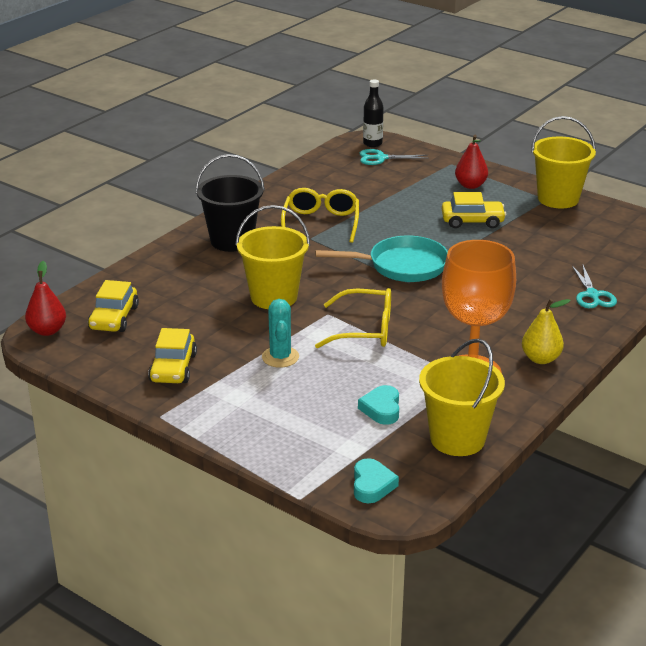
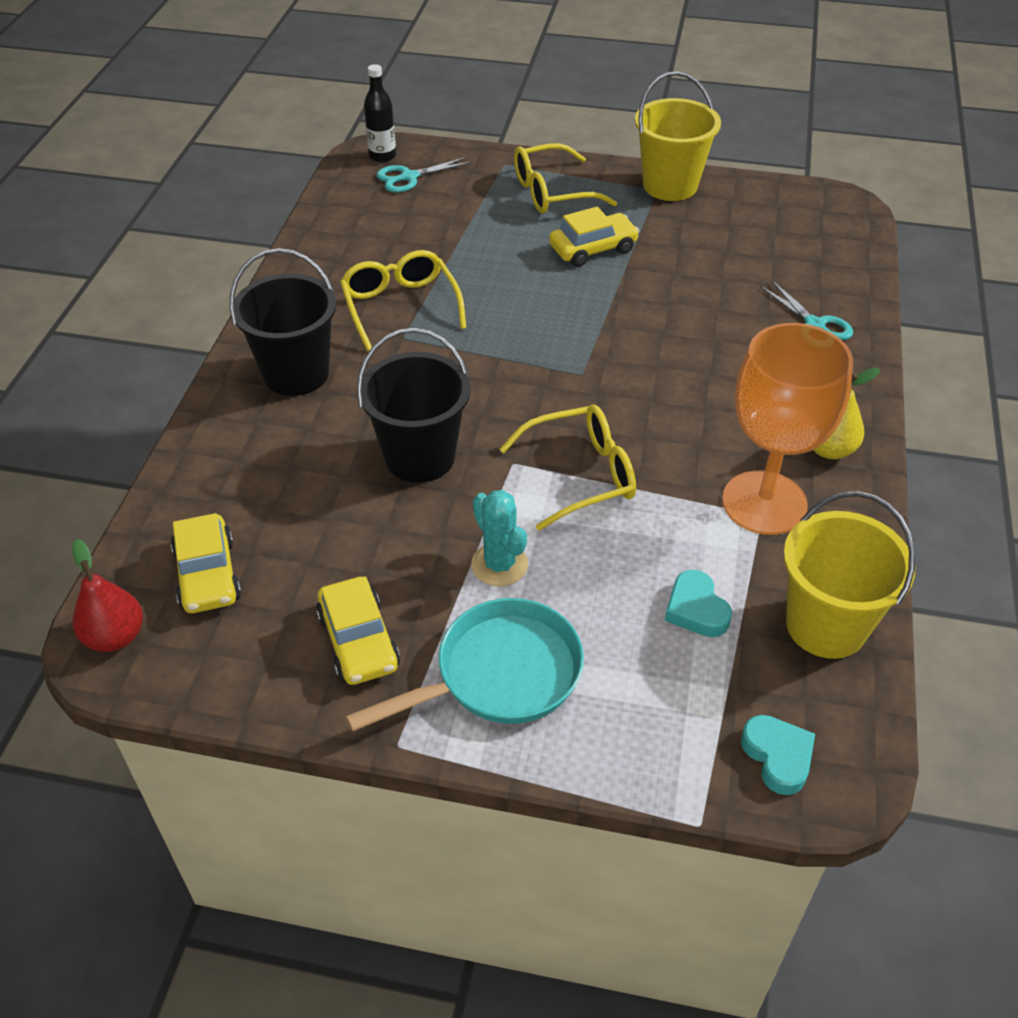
camera: 25 degrees left, 15 degrees up
yellow bucket [235,205,310,309] -> black bucket [357,328,471,483]
turquoise pan [315,235,448,282] -> turquoise pan moved to [345,598,584,732]
red pear [455,135,488,189] -> yellow glasses [514,143,617,213]

